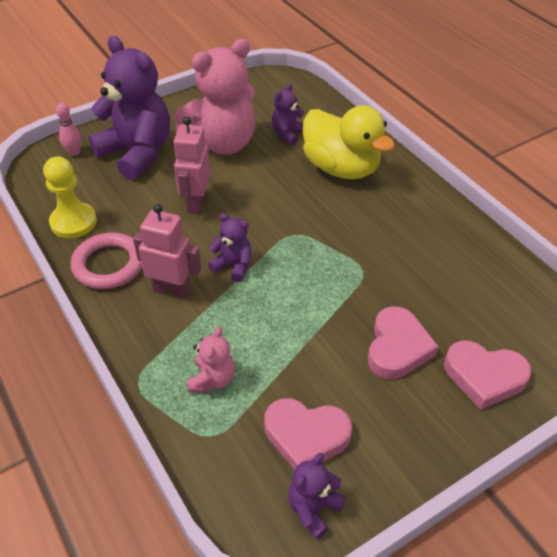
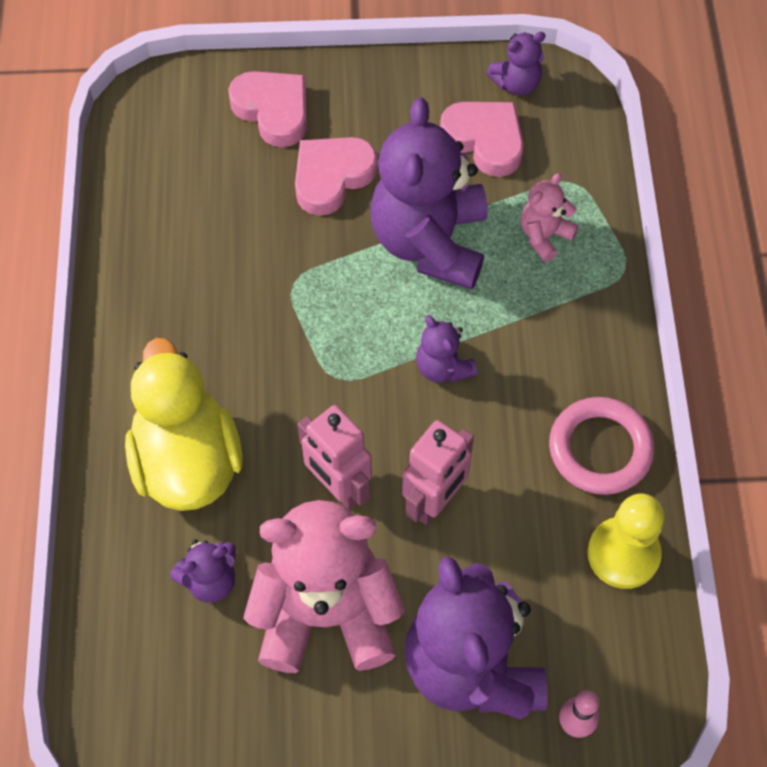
camera: 150 degrees left, 15 degrees up
pink robot [133,204,201,299] -> pink robot moved to [297,405,372,510]
none -> purple teddy bear [370,97,488,289]

